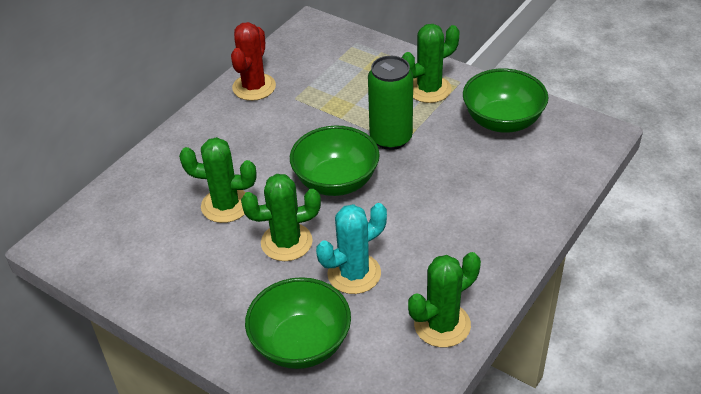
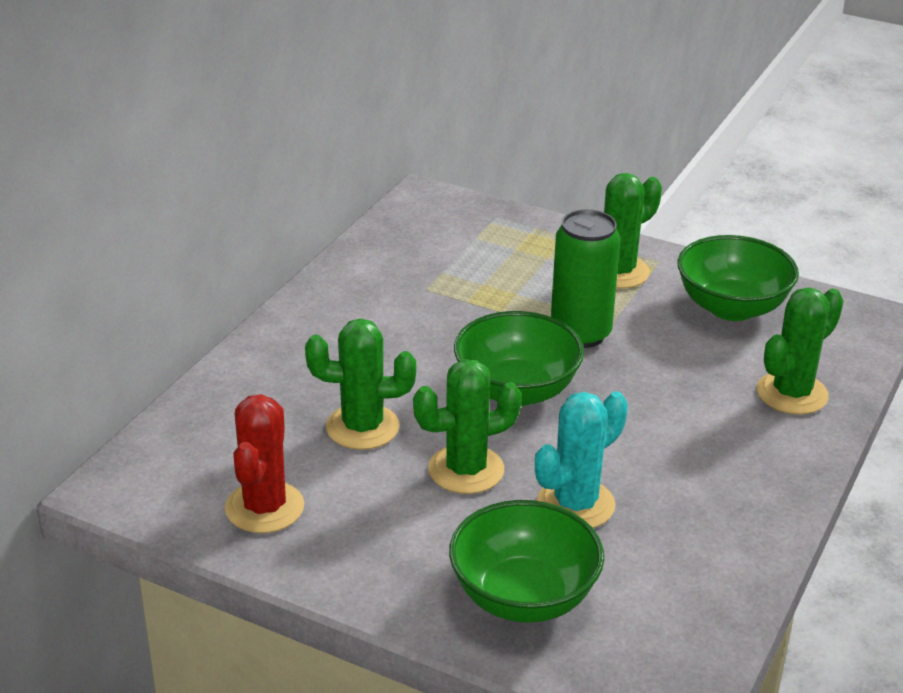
camera: 10 degrees left, 10 degrees down
red cactus [231,22,276,101] -> red cactus moved to [225,394,304,533]
green cactus [408,252,481,347] -> green cactus moved to [757,288,844,415]

